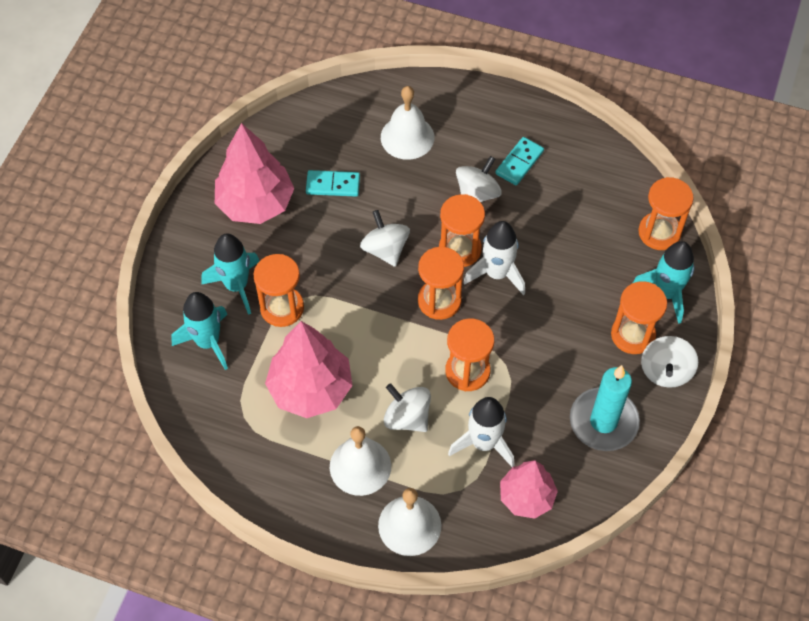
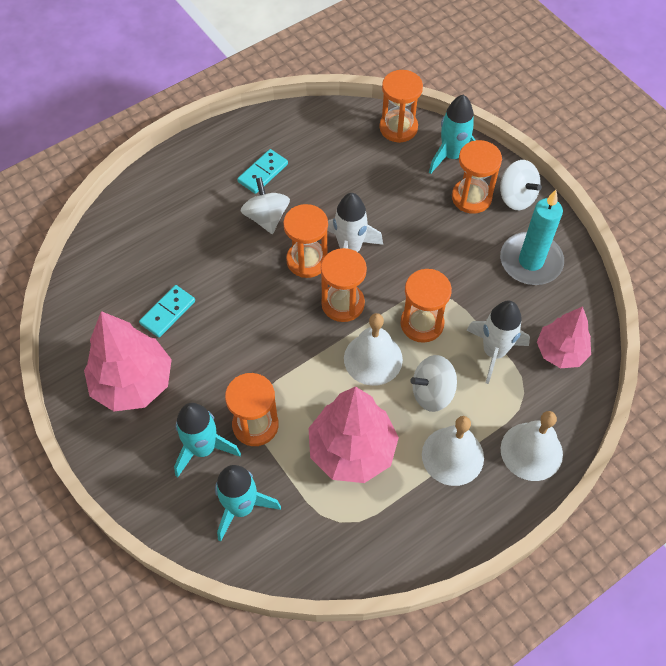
camera: 55 degrees left, 0 degrees up
white spinning top [360,210,410,267] -> none
white bell [381,86,434,160] -> white bell moved to [344,313,403,386]
turquoise domino [495,137,544,185] -> turquoise domino turned 60 degrees clockwise [237,149,288,194]

